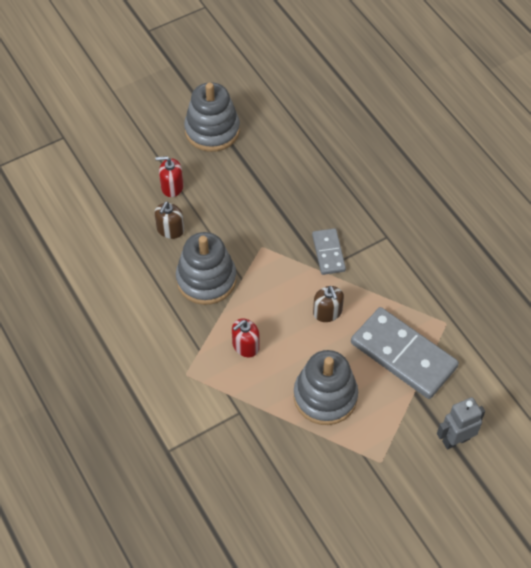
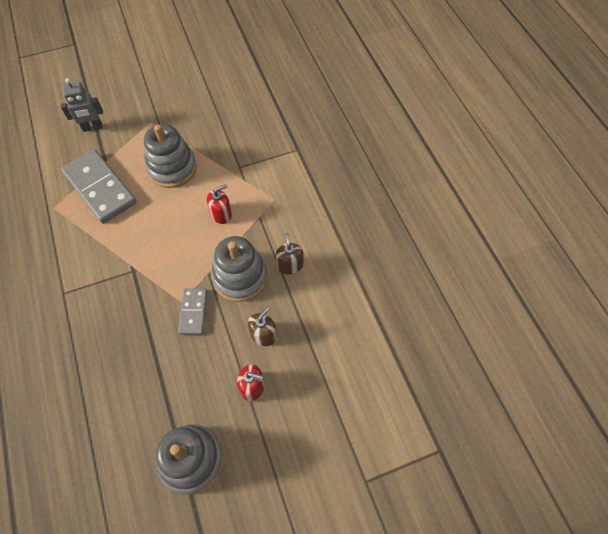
camera: 170 degrees left, 5 degrees up
grey domino [312,228,346,275] -> grey domino moved to [178,288,207,335]
brown soap dispenser [313,286,344,322] -> brown soap dispenser moved to [276,233,303,274]

